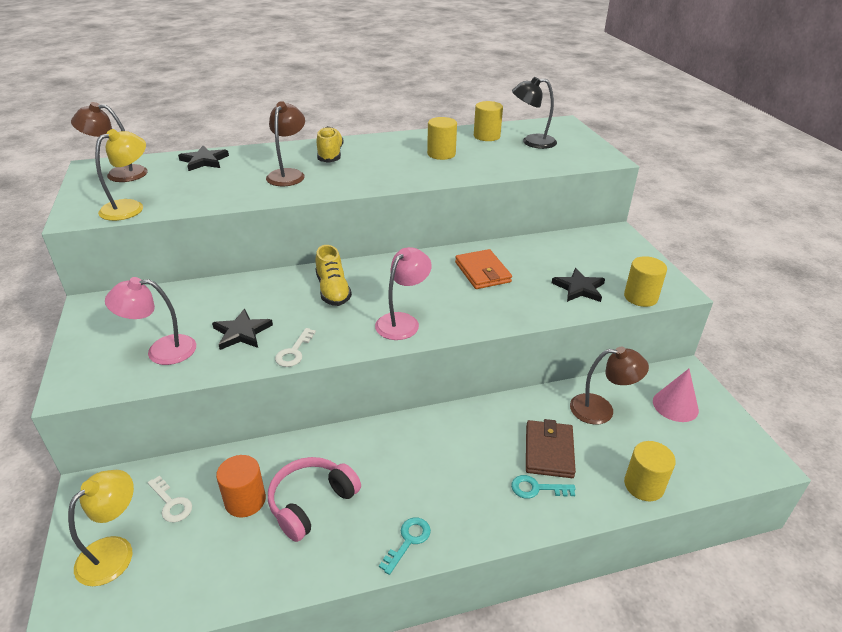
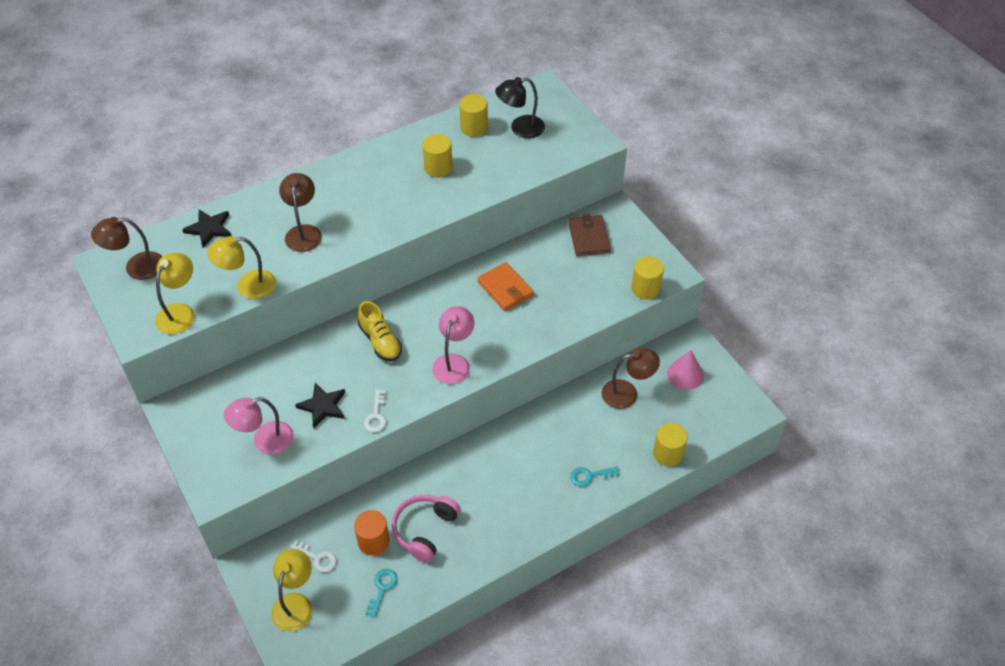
camera: 15 degrees left, 15 degrees up
yellow shoe [317,126,344,163] -> none
turquoise key [379,517,431,575] -> turquoise key moved to [365,569,398,618]
brown wallet [526,419,576,478] -> brown wallet moved to [569,214,611,256]
black star [552,268,605,302] -> none
none -> yellow lamp [207,236,276,299]

